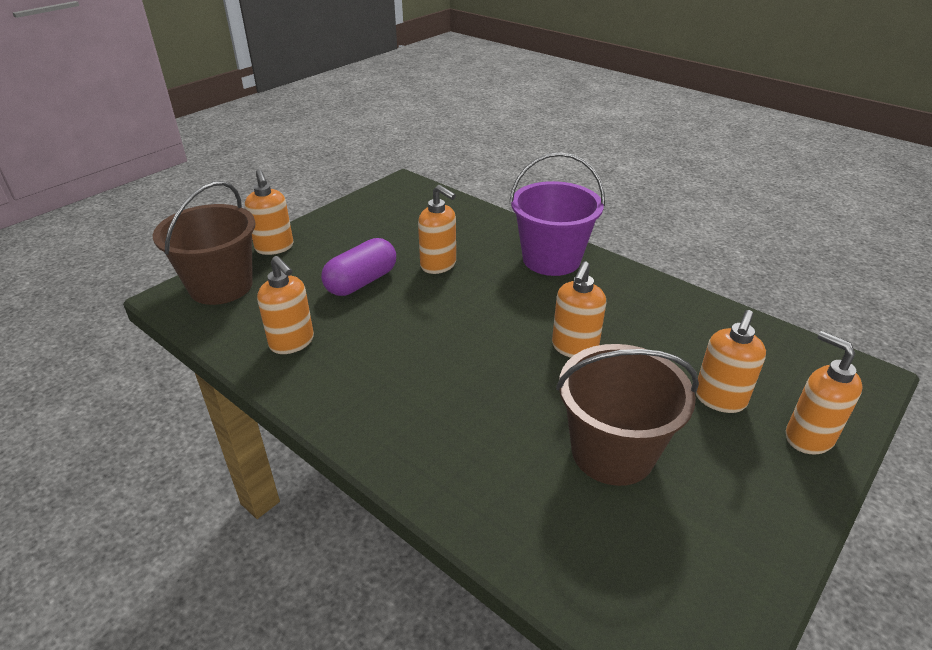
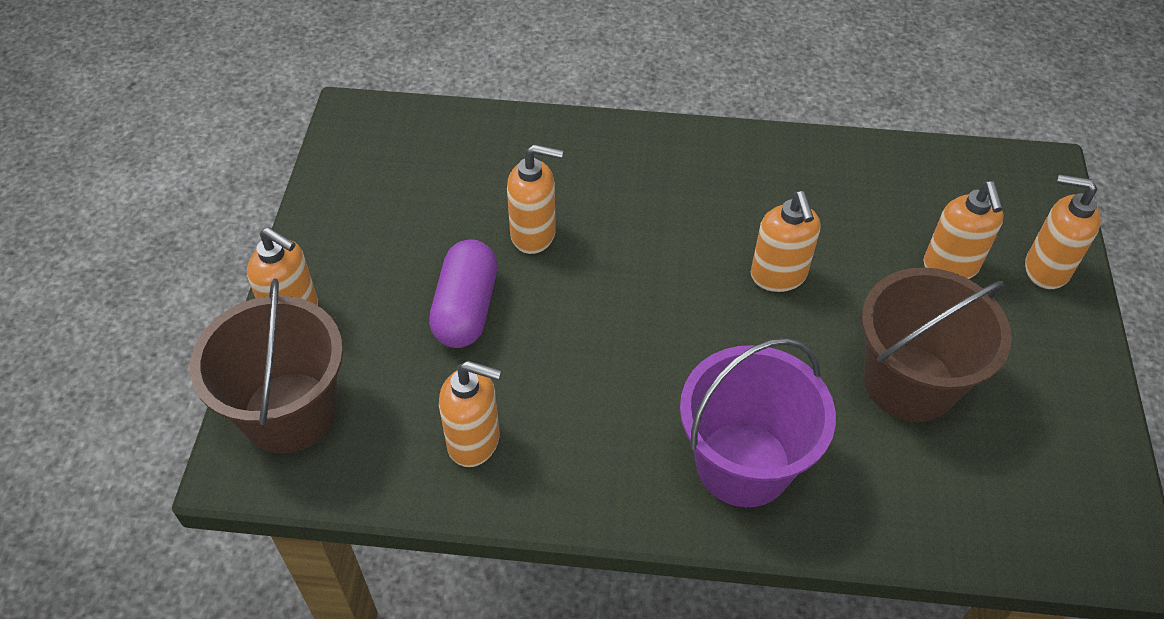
camera: 35 degrees left, 15 degrees up
purple bucket [509,152,605,276] -> purple bucket moved to [680,338,836,507]

